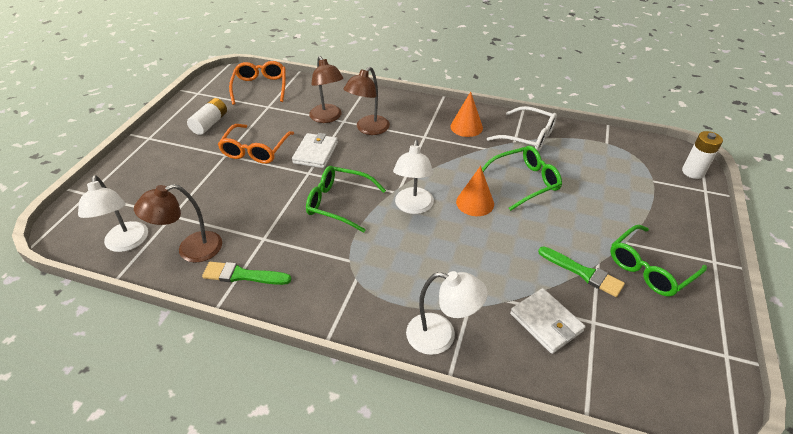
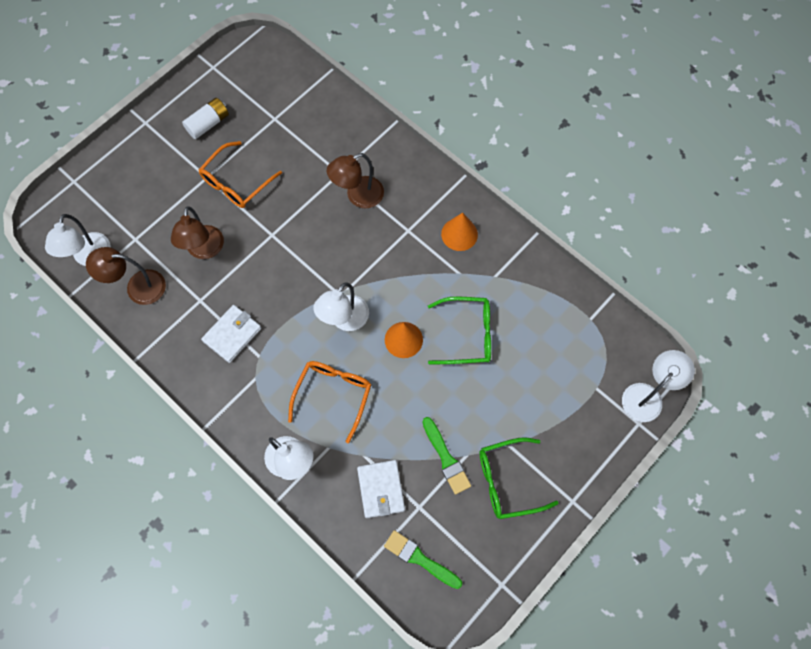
camera: 25 degrees right, 25 degrees up
green brush [202,262,291,285] -> green brush moved to [384,530,462,589]
orange glasses [229,61,286,105] -> orange glasses moved to [288,361,371,443]
white wallet [292,133,338,168] -> white wallet moved to [201,305,261,363]
green glasses [306,166,386,233] -> none
brown lamp [309,56,344,123] -> brown lamp moved to [171,206,224,259]
white glasses [487,106,557,152] -> none
white battery [682,131,723,179] -> white lamp [622,350,695,422]

